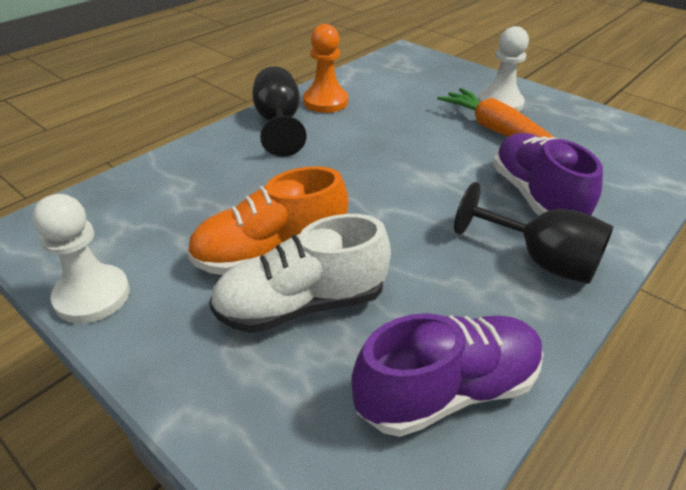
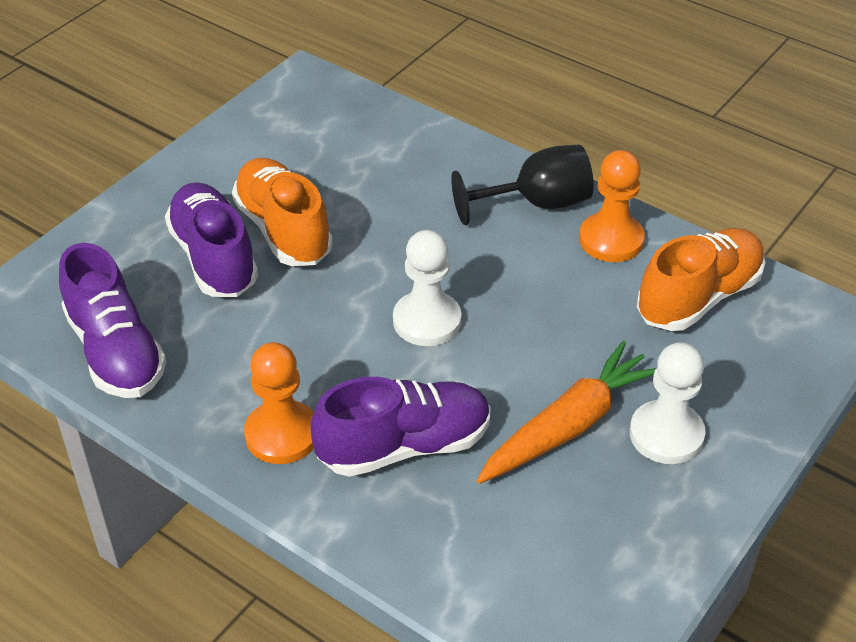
camera: 85 degrees right, 5 degrees up
white pawn [33,194,130,323] -> white pawn moved to [393,230,462,346]
white shoe [209,214,391,333] -> purple shoe [165,182,258,297]
black goblet [454,182,613,284] -> orange pawn [244,342,314,464]
none -> orange shoe [637,228,765,331]

